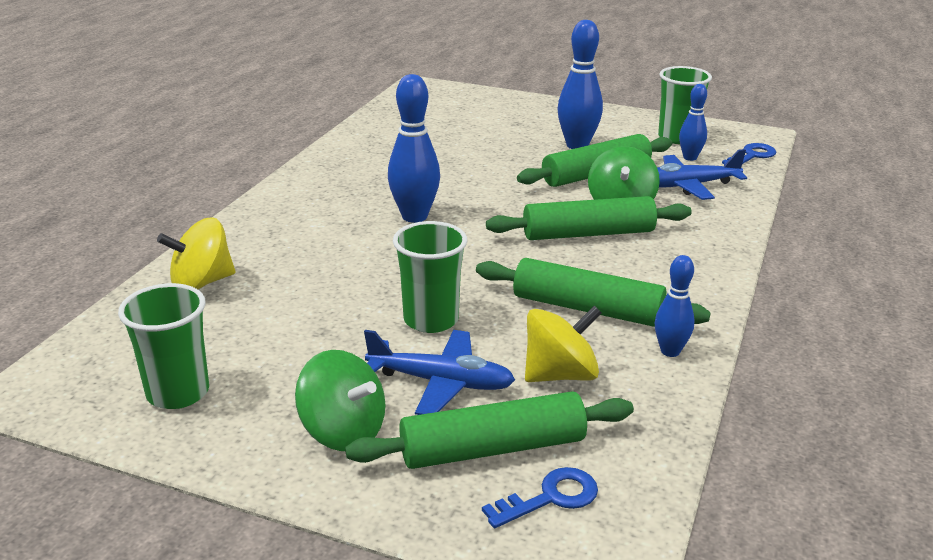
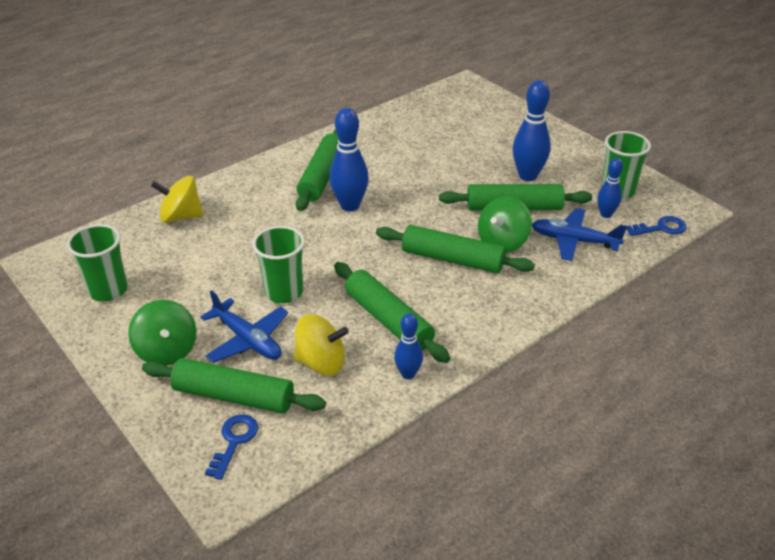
camera: 30 degrees right, 10 degrees up
blue key [482,467,598,528] -> blue key turned 75 degrees counterclockwise [205,414,258,480]
none -> green rolling pin [296,129,339,211]

